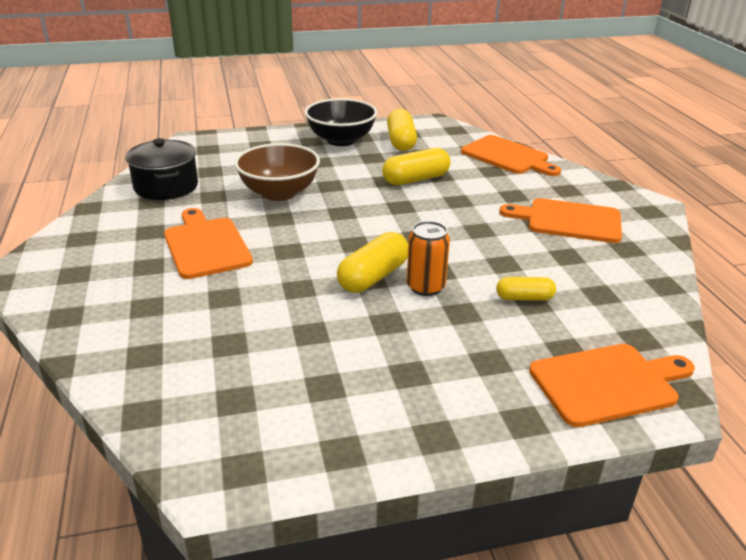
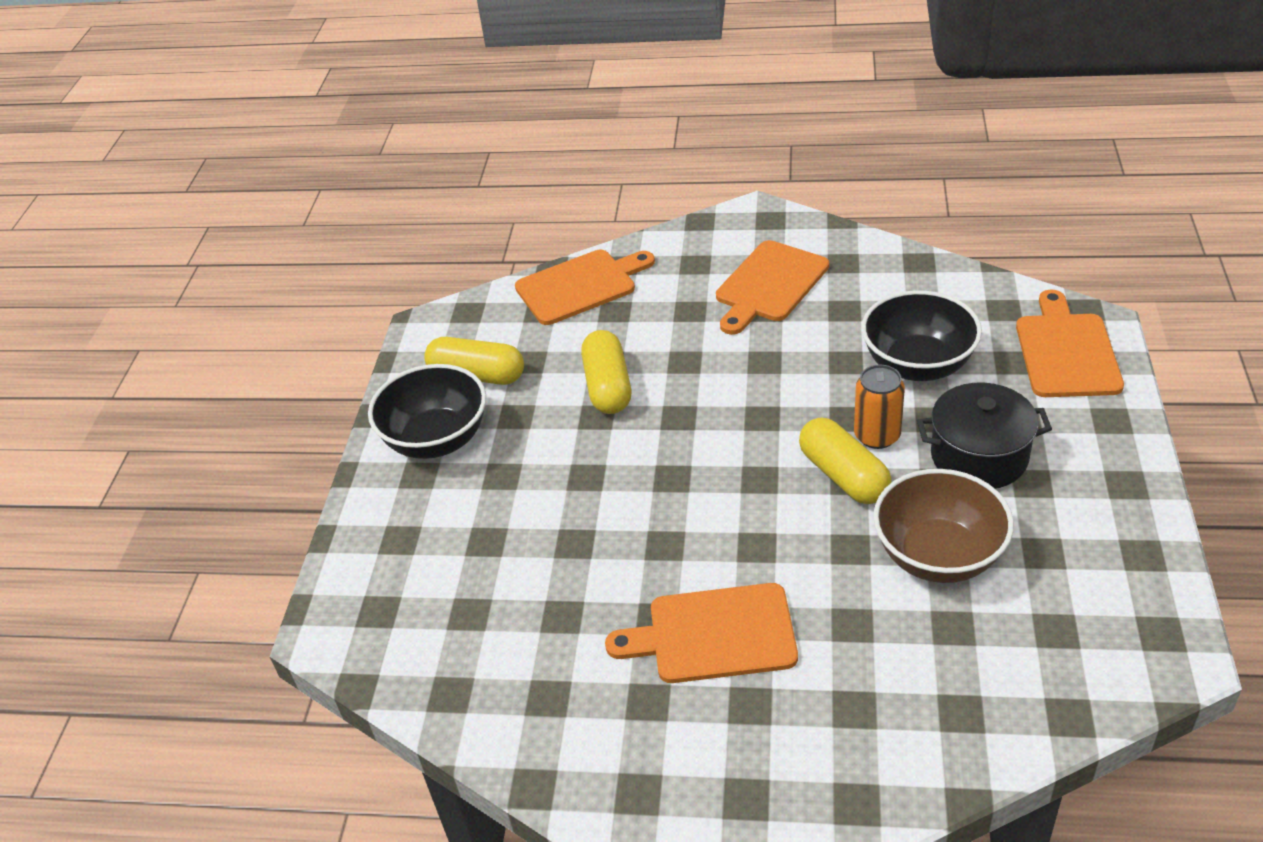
camera: 65 degrees left, 10 degrees up
black pot [126,138,198,200] -> black pot moved to [917,382,1052,489]
brown bowl [234,143,320,201] -> brown bowl moved to [873,469,1014,583]
yellow capsule [496,277,556,301] -> black bowl [862,290,982,381]

